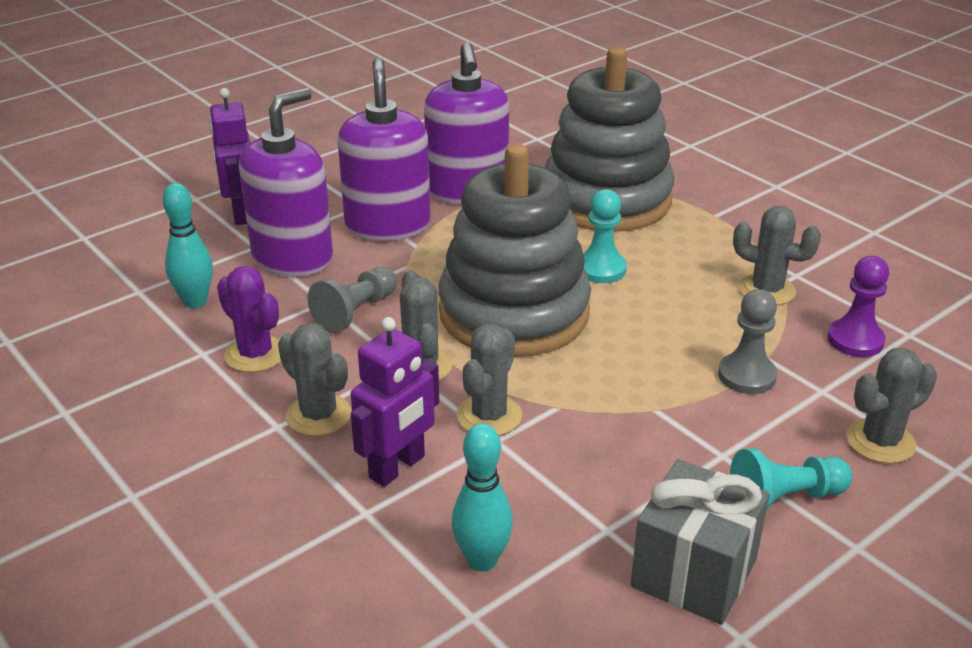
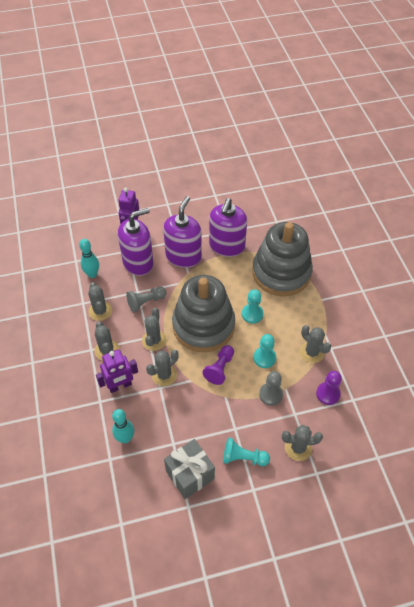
camera: 25 degrees right, 20 degrees up
purple cactus [217,266,281,373] -> grey cactus [88,282,112,321]
none -> purple pawn [203,345,234,385]
none -> turquoise pawn [253,334,276,368]

